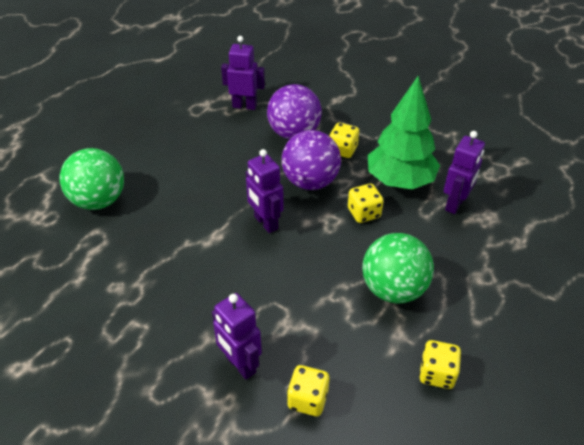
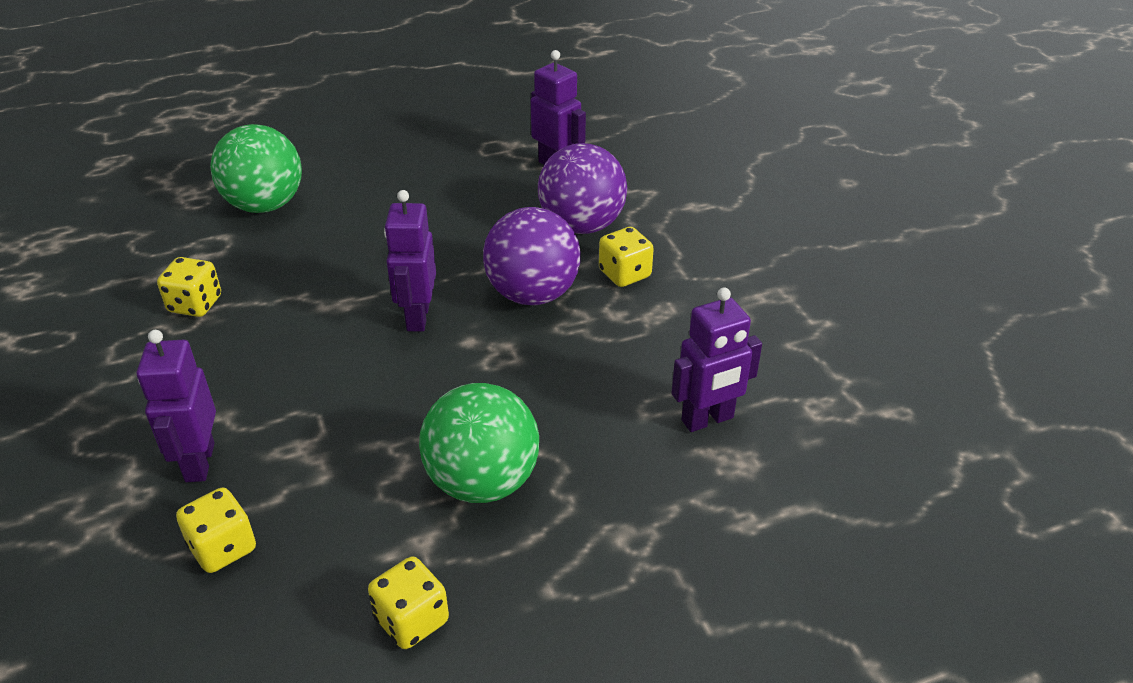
camera: 35 degrees right, 5 degrees down
yellow dice [348,184,383,223] -> yellow dice moved to [157,257,221,317]
green tree [368,76,440,190] -> none

